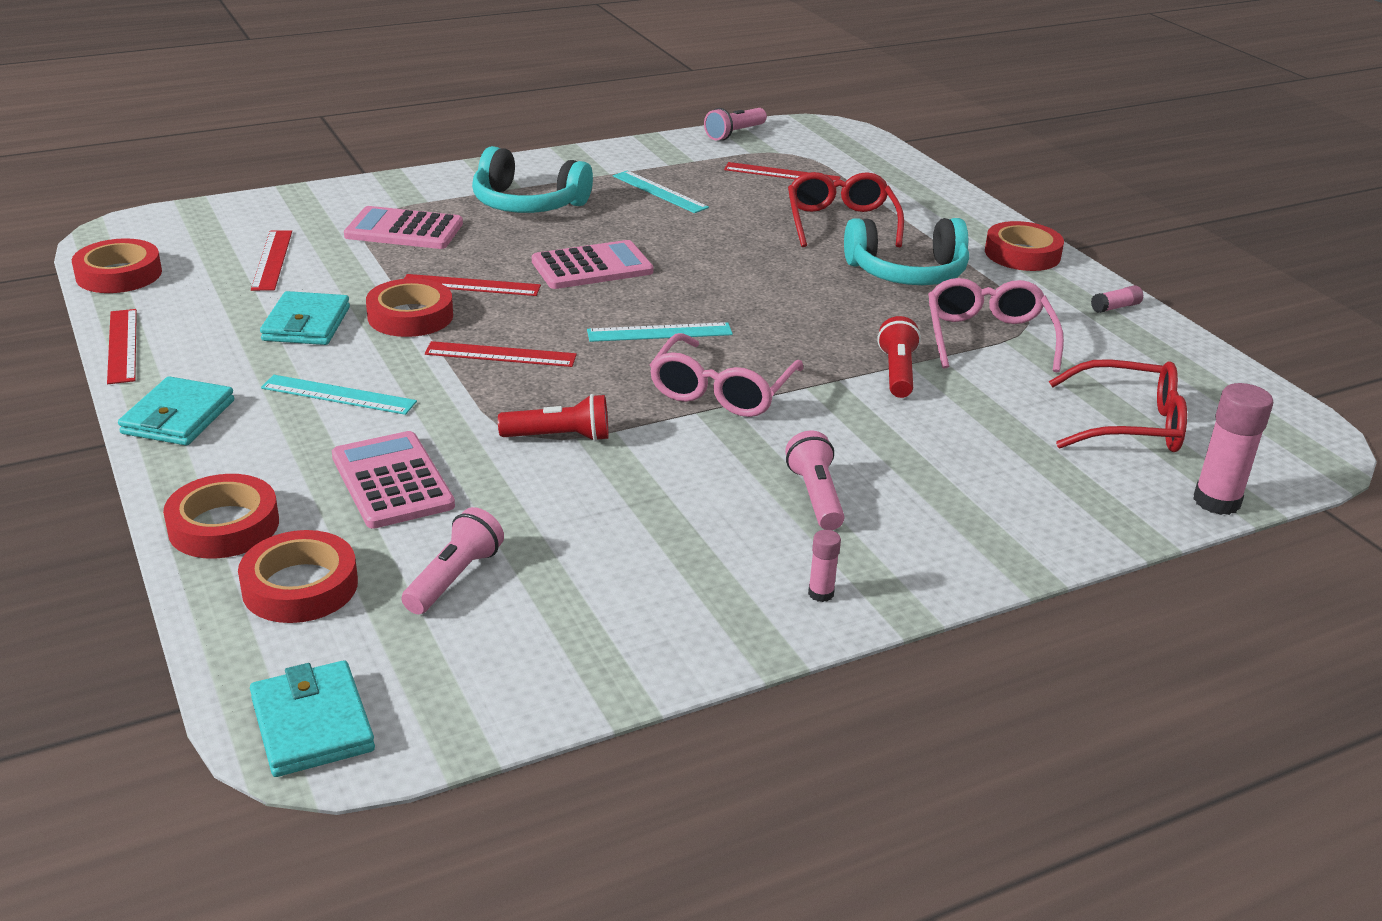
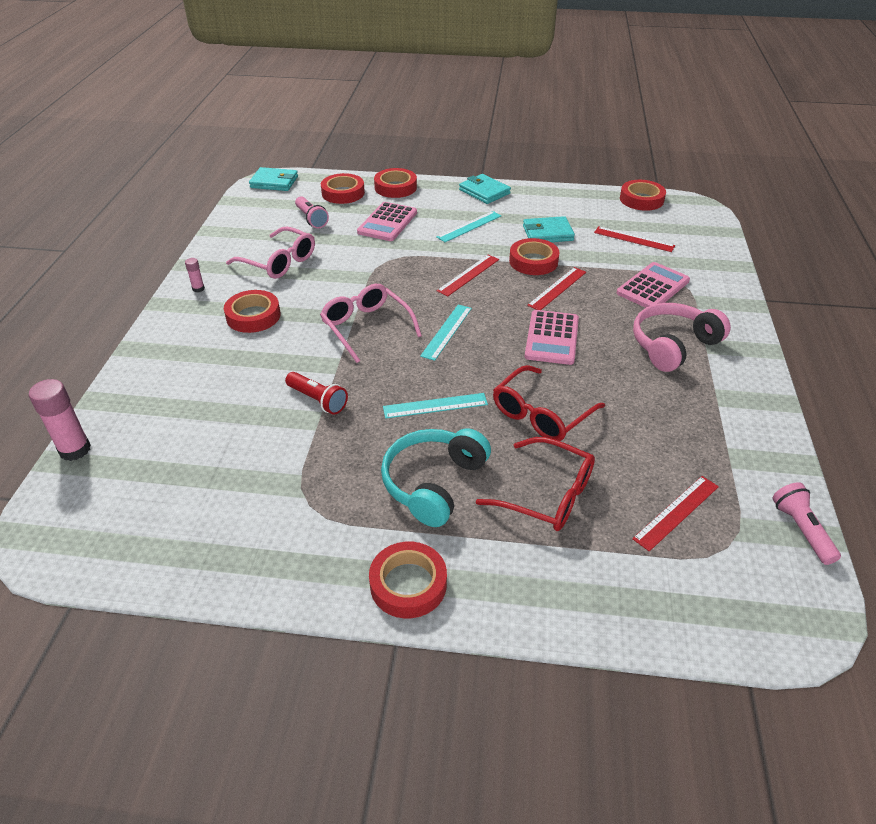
camera: 125 degrees right, 10 degrees up
red ruler [107,309,137,384] -> none
turquoise wallet [260,291,350,345] -> turquoise wallet turned 45 degrees counterclockwise [523,216,575,242]
pink calculator [332,431,455,529] -> pink calculator turned 105 degrees clockwise [357,202,417,241]
turquoise headphones [472,146,593,213] -> pink headphones [633,303,731,372]
red flashlight [498,394,609,442] -> none
turquoise ruler [613,171,709,213] -> turquoise ruler moved to [383,393,488,419]
pink flashlight [785,431,844,530] -> red tape [224,290,281,333]
pink glasses [928,278,1064,372] -> pink glasses moved to [226,226,315,279]
red glasses [1049,359,1187,452] -> red glasses moved to [493,365,605,441]
pink glue stick [1091,285,1143,313] -> none

